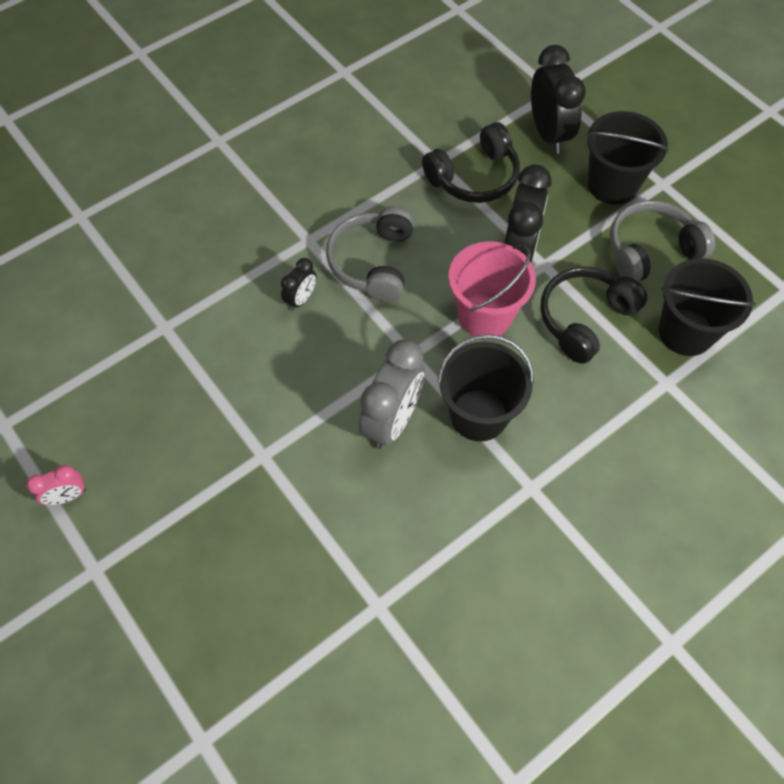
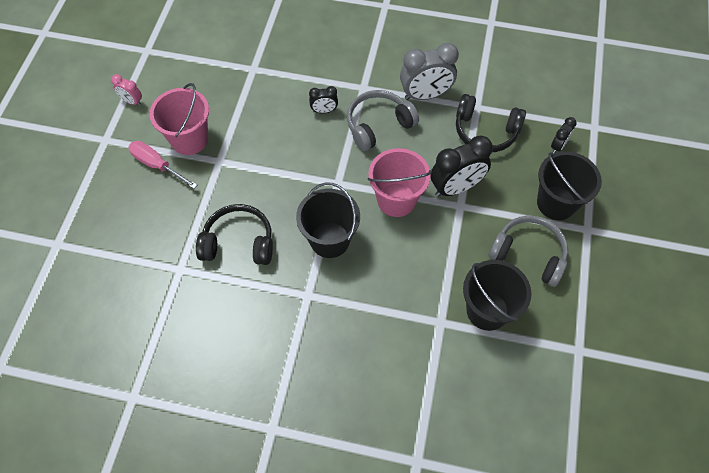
camera: 50 degrees right, 0 degrees up
grey clock [359,339,425,449] -> grey clock moved to [400,43,459,100]
black clock [531,45,585,154] -> black clock [551,117,577,154], size x0.51
black headphones [540,267,647,364] -> black headphones moved to [196,204,273,265]
none -> pink screwdriver [128,141,197,189]
none -> pink bucket [149,83,209,155]

